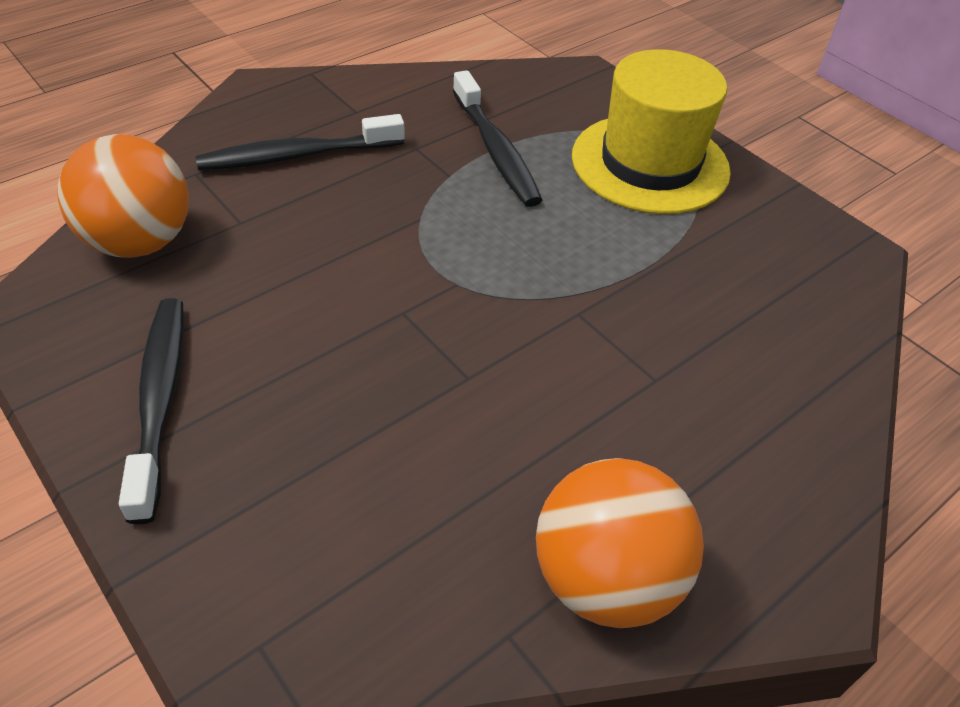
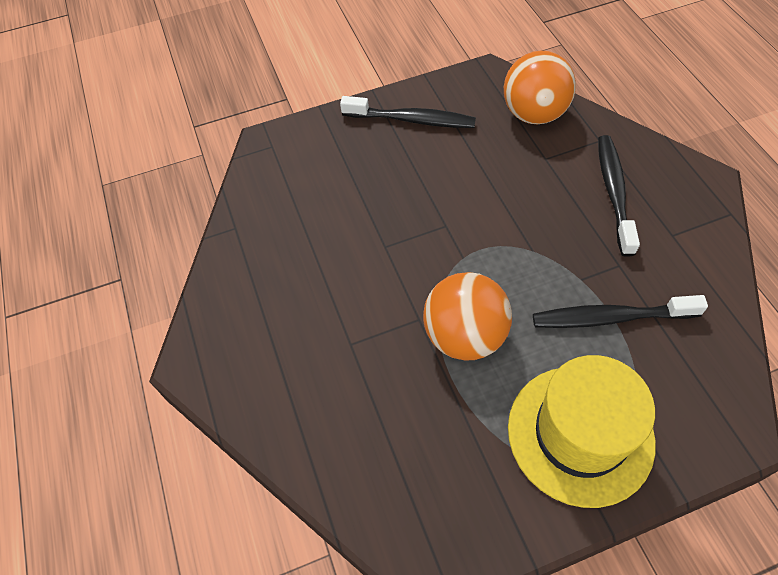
camera: 115 degrees right, 10 degrees up
orange ball [536,458,704,628] -> orange ball moved to [423,272,512,360]

